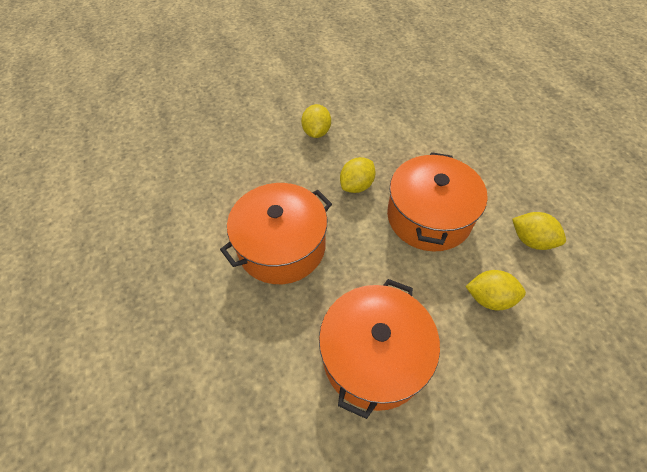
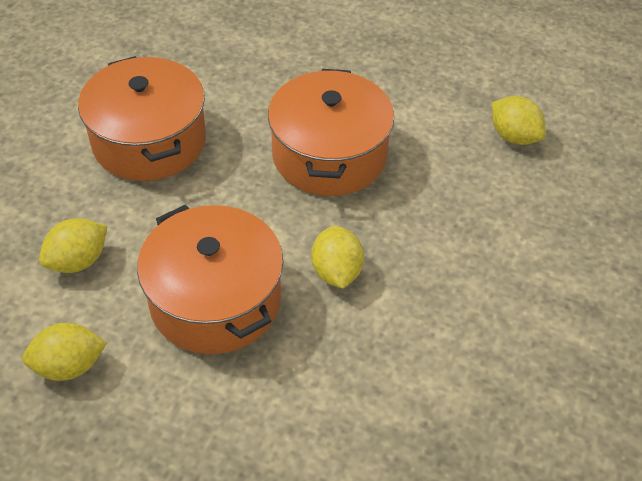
camera: 130 degrees right, 5 degrees down
yellow lemon [301,104,331,138] -> yellow lemon moved to [492,96,546,145]

